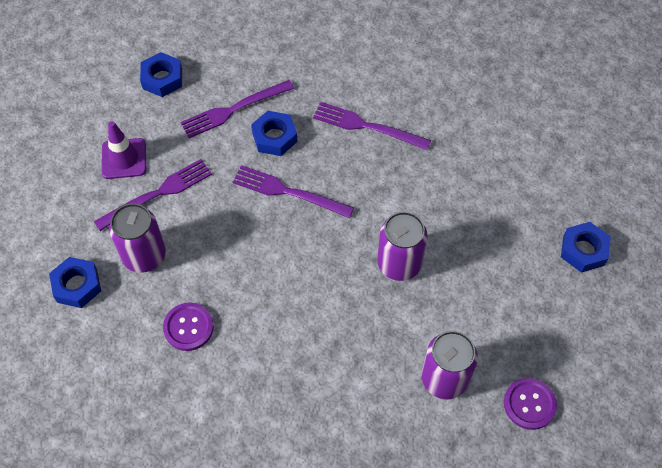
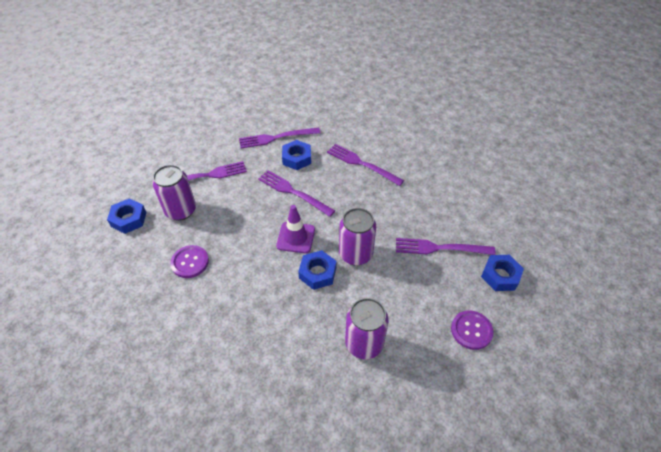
camera: 15 degrees right, 10 degrees down
purple traffic cone [102,121,146,179] -> purple traffic cone moved to [276,205,315,253]
blue nut [140,52,182,97] -> blue nut moved to [298,250,336,290]
purple button [504,378,557,430] -> purple button moved to [451,310,494,350]
none -> purple fork [396,238,496,255]

